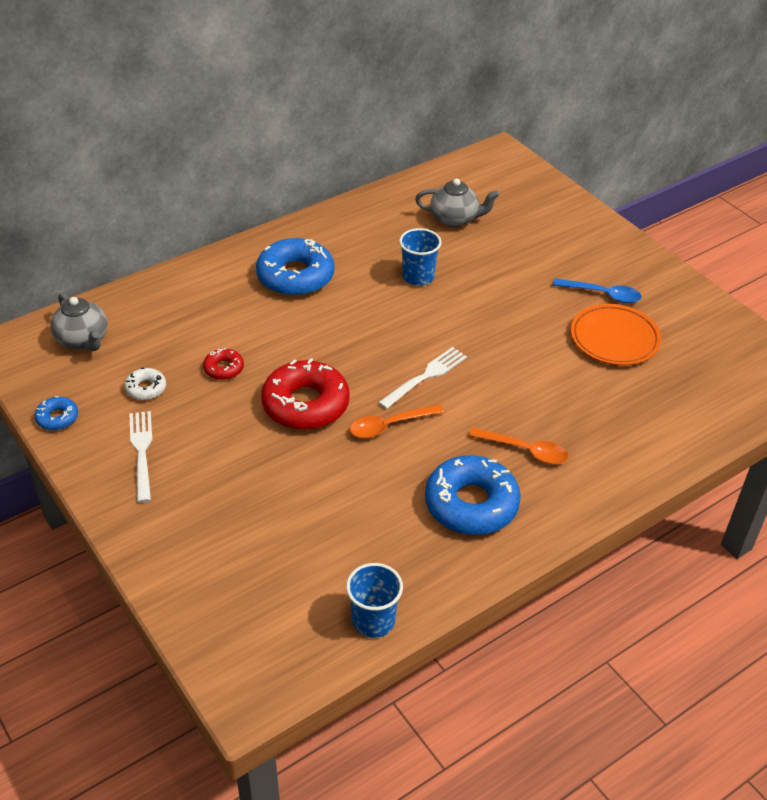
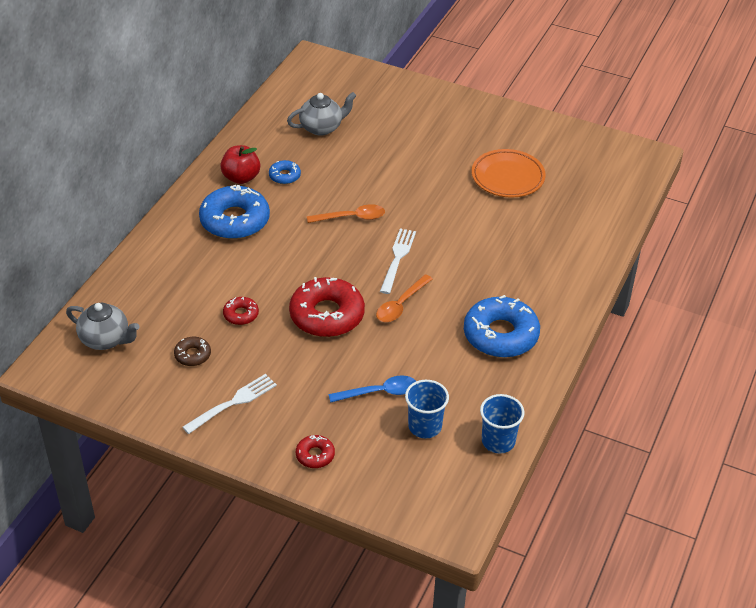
camera: 30 degrees left, 0 degrees up
blue donut [35,396,78,430] -> blue donut moved to [269,160,301,184]
white donut [124,368,166,400] -> brown donut [174,337,211,366]
white fork [129,411,152,503] -> white fork turned 90 degrees clockwise [182,374,277,434]
blue cup [399,228,441,286] -> blue cup moved to [405,380,449,438]
orange spoon [469,428,569,464] -> orange spoon moved to [307,204,385,223]
blue spoon [553,279,642,303] -> blue spoon moved to [329,375,416,403]
none -> red apple [220,145,260,184]
none -> red donut [296,435,335,468]

